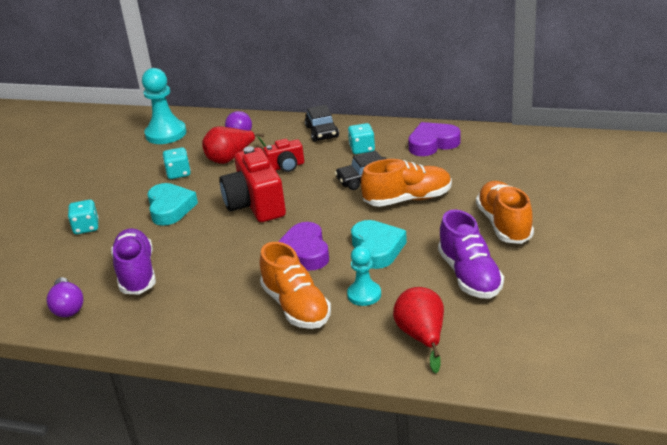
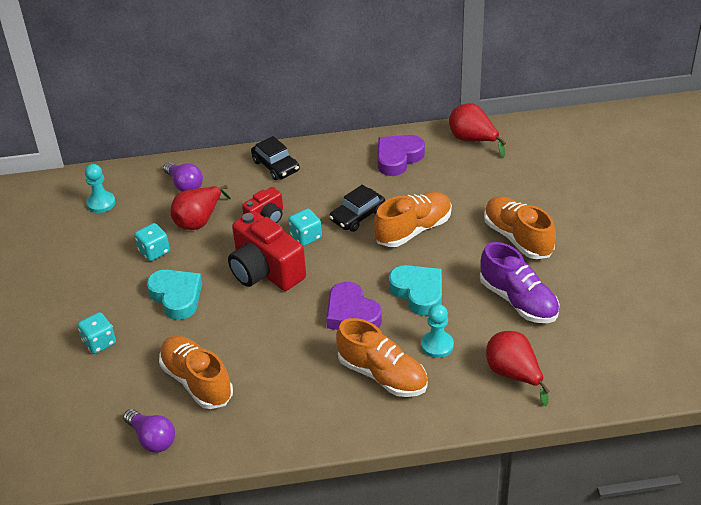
camera: 25 degrees left, 10 degrees up
purple shoe [111,228,156,294] -> orange shoe [159,336,233,409]
turquoise pawn [142,68,186,144] -> turquoise pawn [85,164,116,213], size x0.61
turquoise dice [348,123,375,154] -> turquoise dice moved to [288,209,322,246]
none -> red pear [449,103,506,157]

